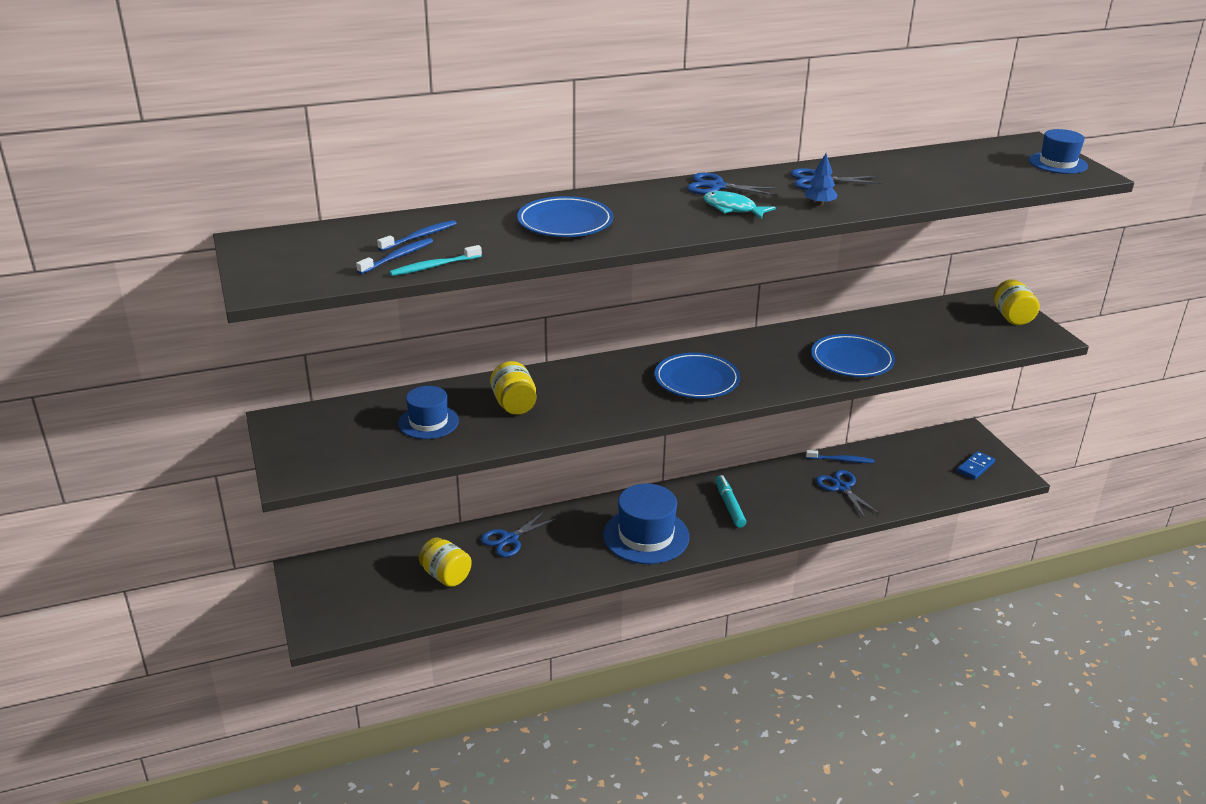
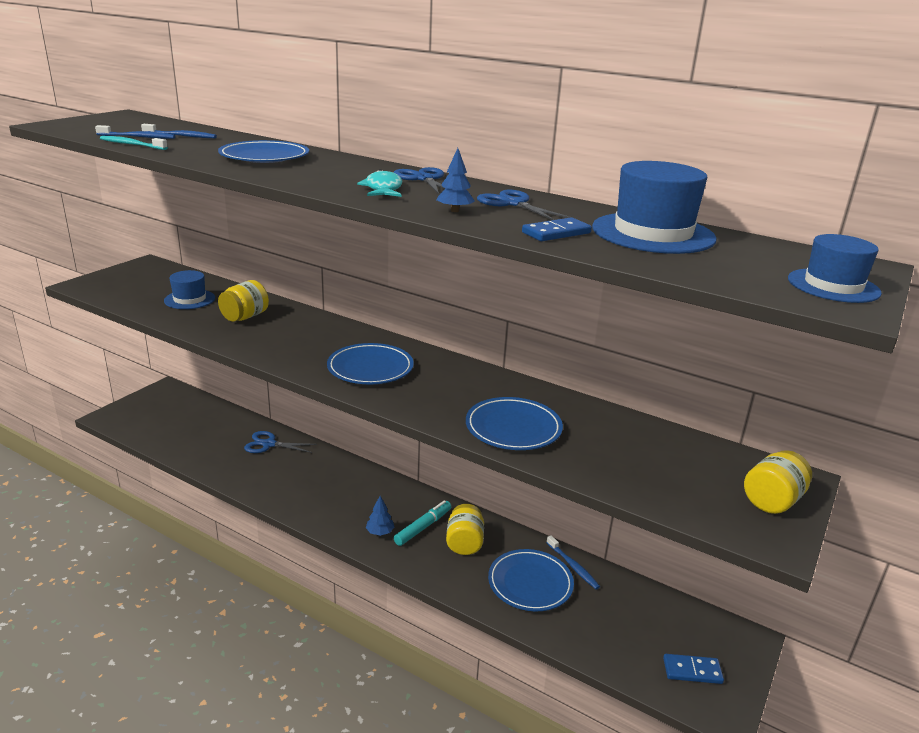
camera: 50 degrees right, 5 degrees down
yellow jar [419,537,472,587] -> yellow jar moved to [446,504,484,555]
blue hat [603,484,689,564] -> blue hat moved to [592,161,717,254]
blue scissors [816,470,880,518] -> blue plate [488,549,574,611]
none -> blue tree [366,496,394,536]
none -> blue domino [522,217,592,241]

